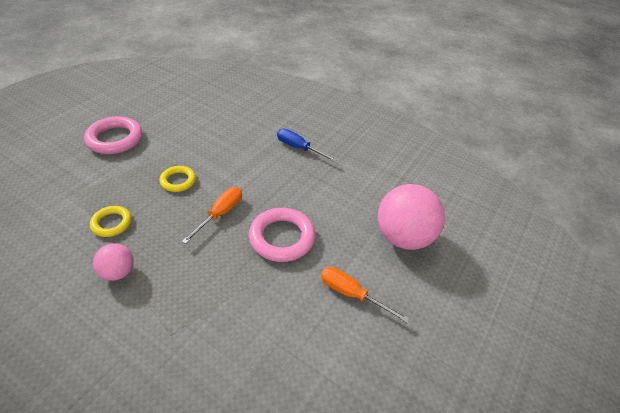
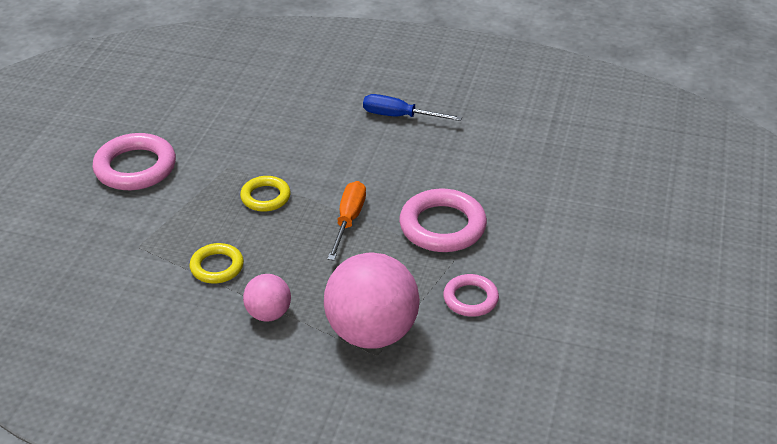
camera: 15 degrees left, 5 degrees down
orange screwdriver [321,267,410,323] -> none
pink ball [377,184,445,250] -> pink ball moved to [324,252,420,349]
none -> pink ring [443,274,499,317]

